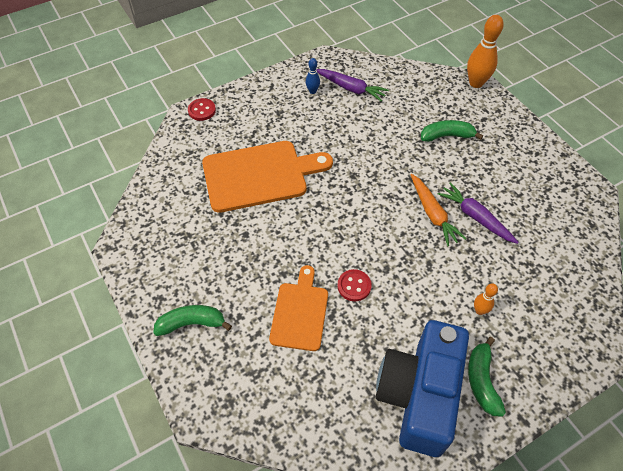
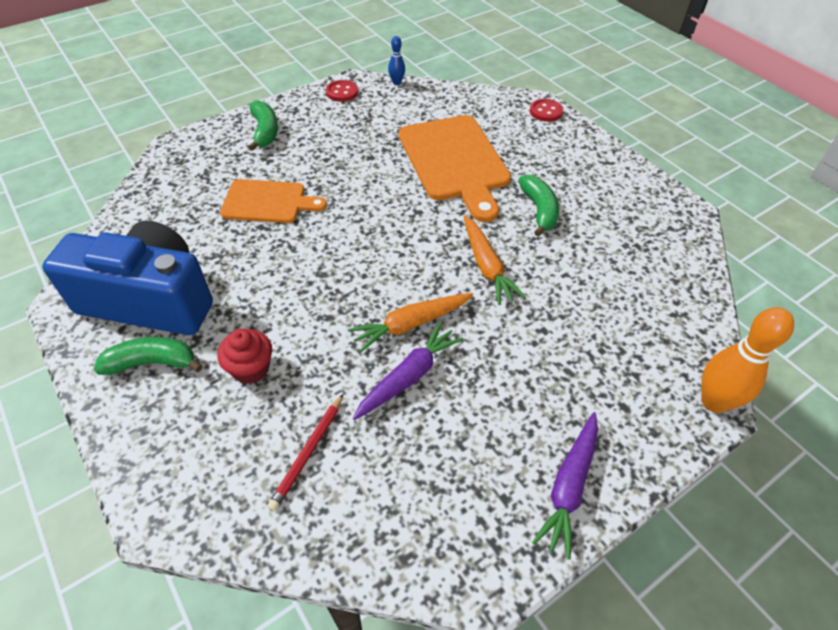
camera: 85 degrees right, 5 degrees down
blue bowling pin [306,58,320,94] -> blue bowling pin moved to [388,36,405,85]
purple carrot [316,69,389,102] -> purple carrot moved to [532,412,598,560]
red button [337,269,372,301] -> red button moved to [326,80,358,102]
green banana [421,120,483,142] -> green banana moved to [518,175,559,237]
orange bowling pin [474,283,498,315] -> red cupcake [217,329,272,384]
none -> red pencil [267,394,343,511]
none -> orange carrot [463,215,525,305]

